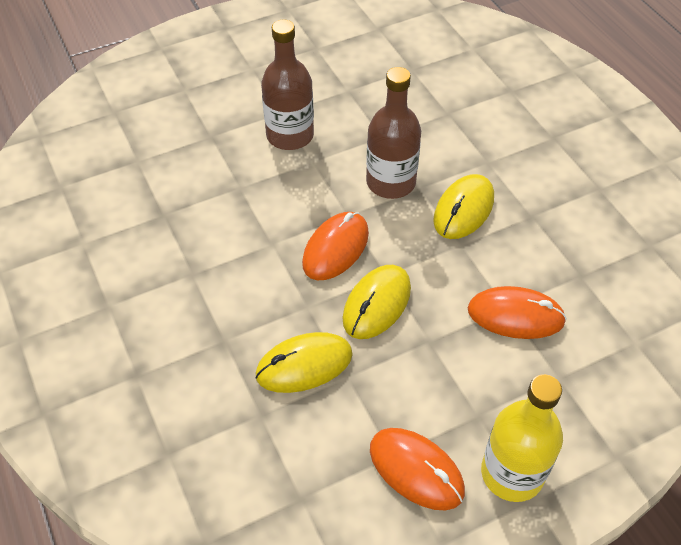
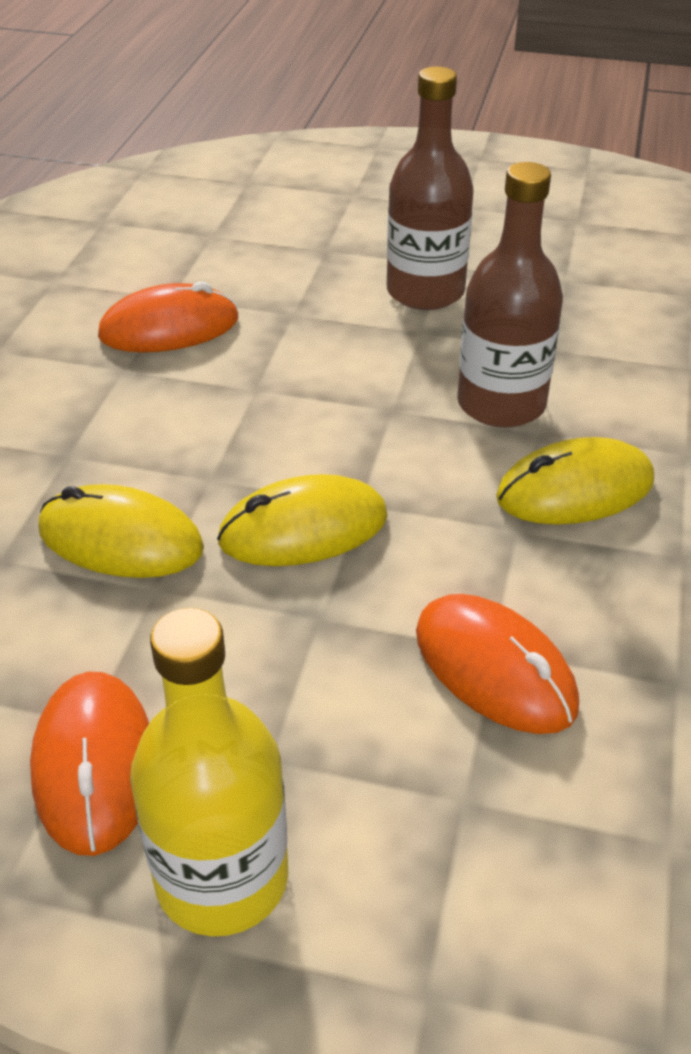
camera: 40 degrees right, 10 degrees down
orange mouse [302,212,369,280] -> orange mouse moved to [98,282,238,352]

